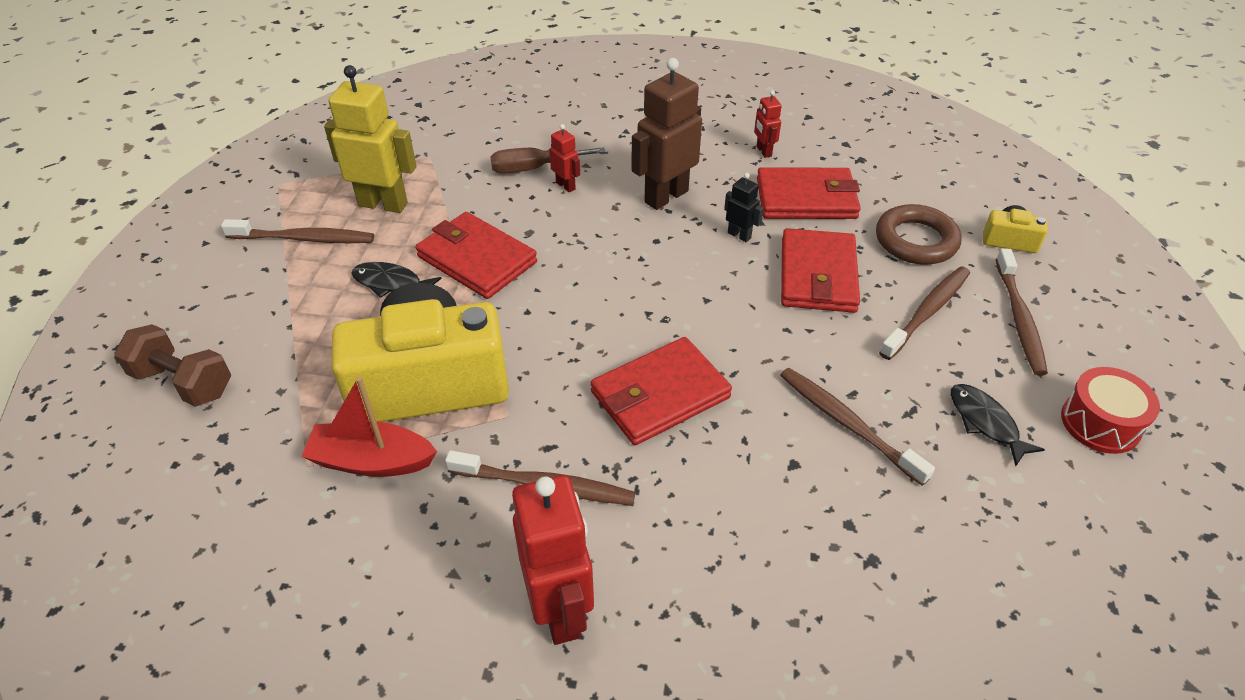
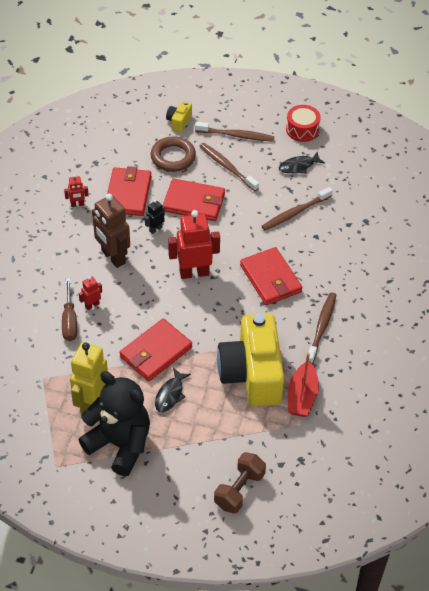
camera: 85 degrees left, 5 degrees up
brown toothbrush [221,219,374,243] -> black teddy bear [78,371,150,476]
red robot [512,475,594,645] -> red robot moved to [168,210,220,279]

